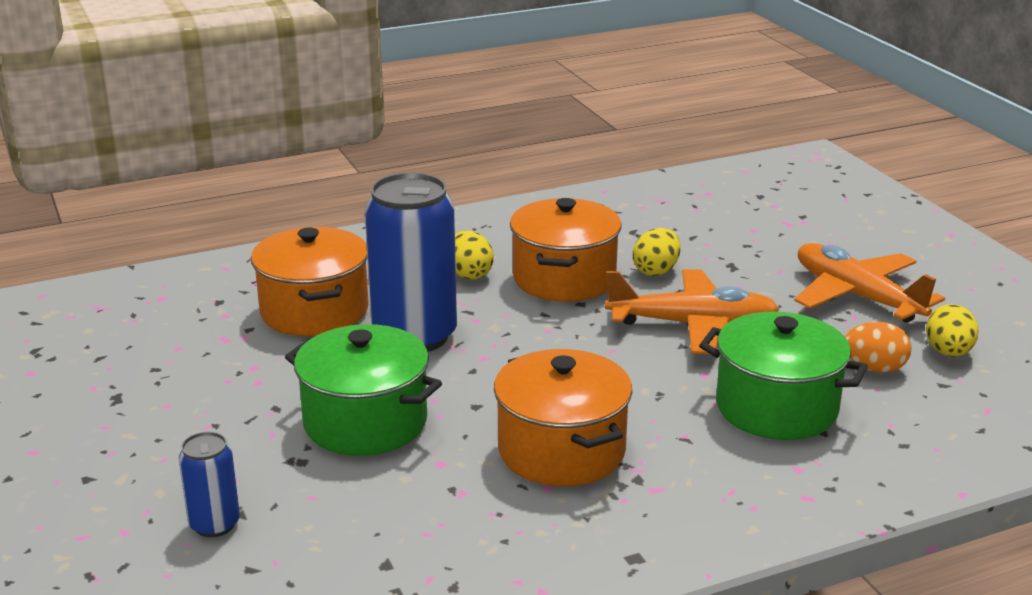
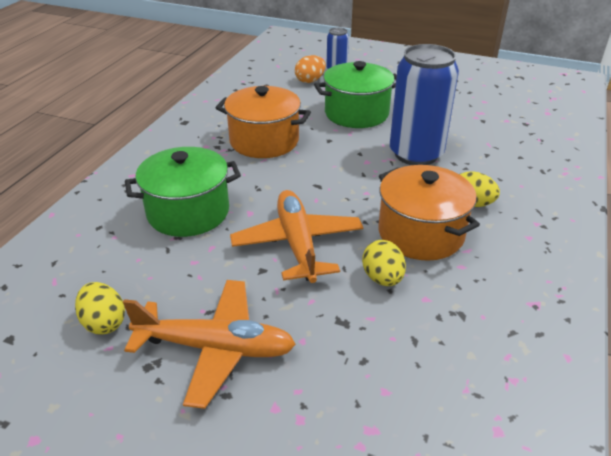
camera: 135 degrees right, 10 degrees up
orange pot [251,227,369,336] -> none
orange plane [605,269,780,354] -> orange plane turned 120 degrees clockwise [230,190,363,283]
orange egg [844,322,912,373] -> orange egg moved to [295,55,326,83]

